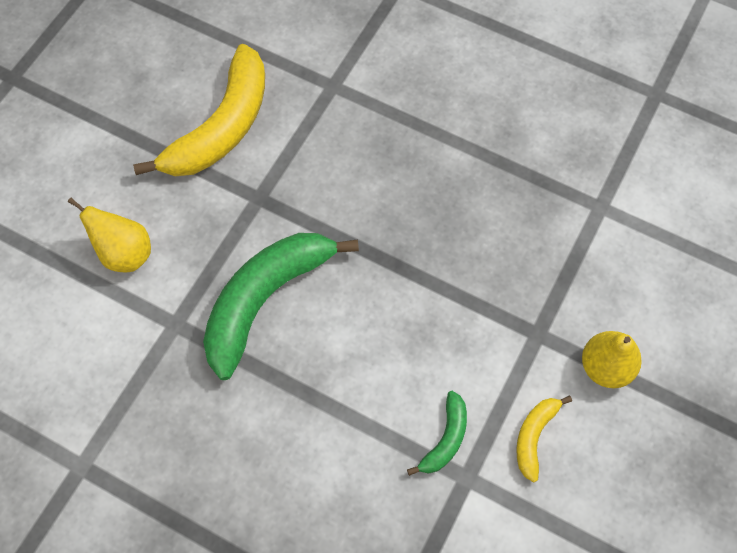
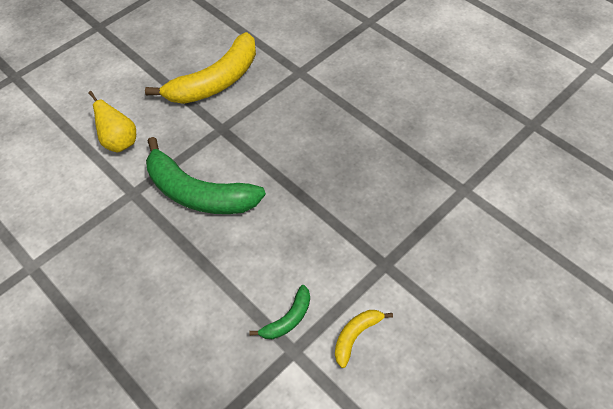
camera: 20 degrees right, 10 degrees down
green banana [203,233,359,380] -> green banana turned 120 degrees counterclockwise [146,137,266,214]
yellow pear [582,331,642,388] -> none

